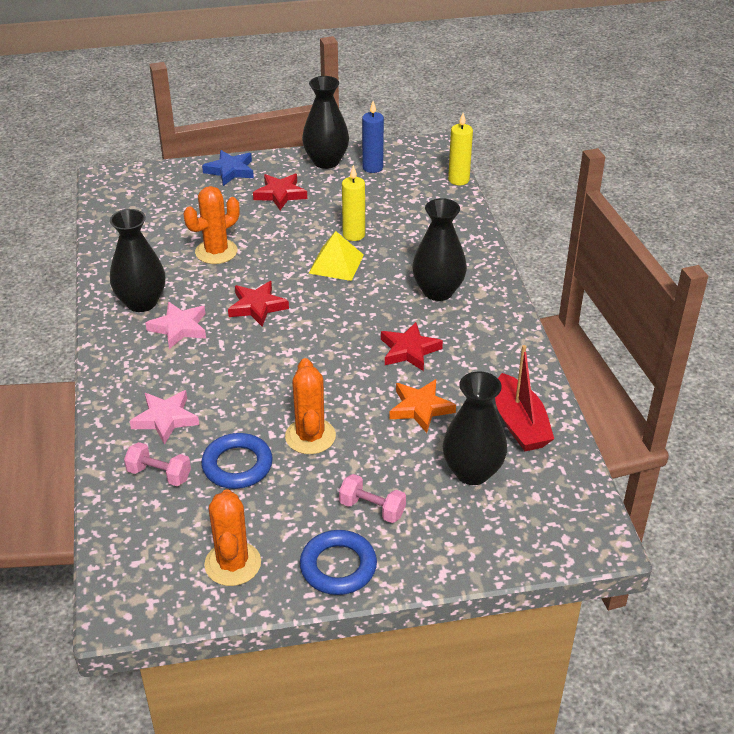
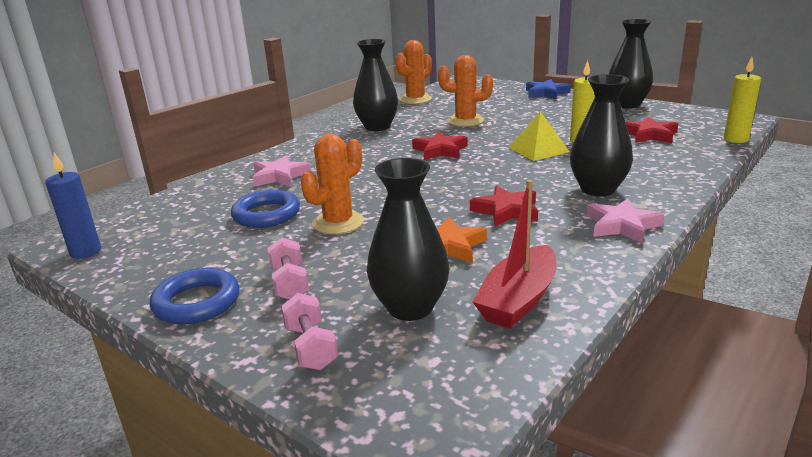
camera: 50 degrees right, 15 degrees down
pink dumbbell [124,442,191,486] -> pink dumbbell moved to [281,293,338,370]
pink star [145,302,206,349] -> pink star moved to [586,198,664,244]
orange cactus [204,489,261,586] -> orange cactus moved to [395,40,432,104]
red star [253,174,307,210] -> red star moved to [625,116,678,143]
blue candle [362,101,384,173] -> blue candle moved to [45,153,101,259]

